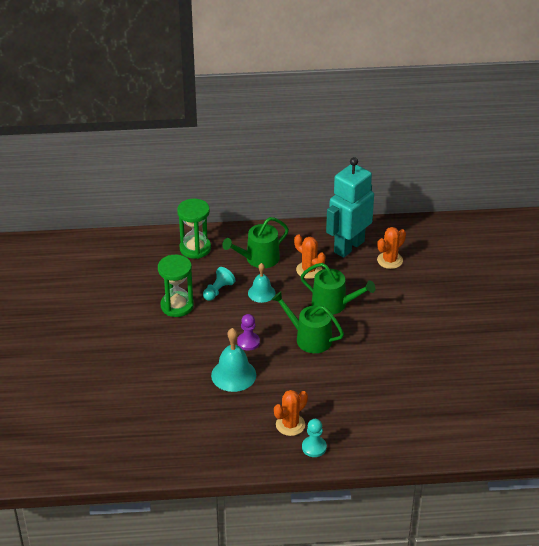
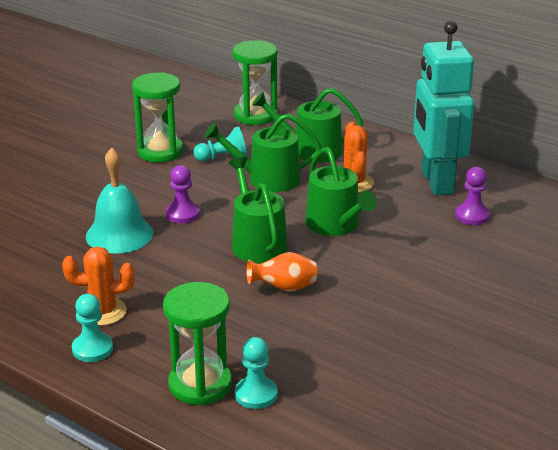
camera: 40 degrees right, 10 degrees down
turquoise bell [248,263,275,303] -> green watering can [204,113,321,192]
turquoise robot [326,157,374,258] -> turquoise robot turned 90 degrees counterclockwise [413,21,474,196]
orange cactus [377,227,406,269] -> purple pawn [455,167,490,225]
none -> green hourglass [163,282,232,406]
none -> turquoise pawn [235,337,278,409]
none -> orange vase [246,252,317,292]

